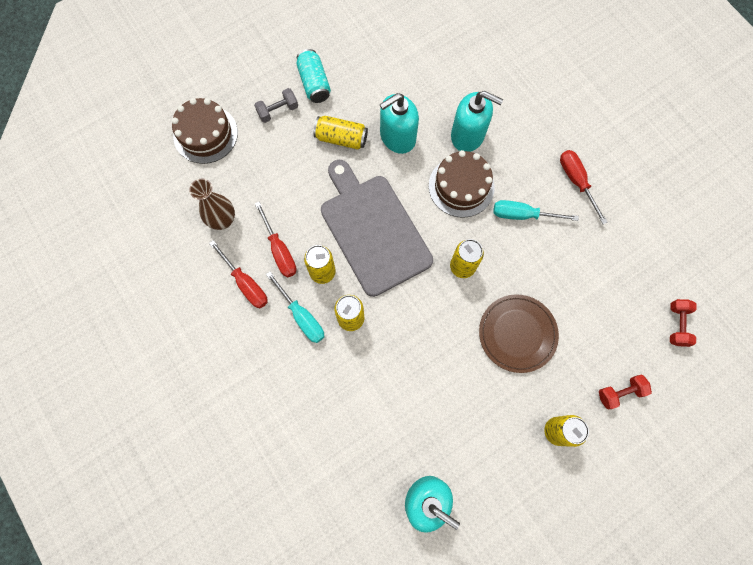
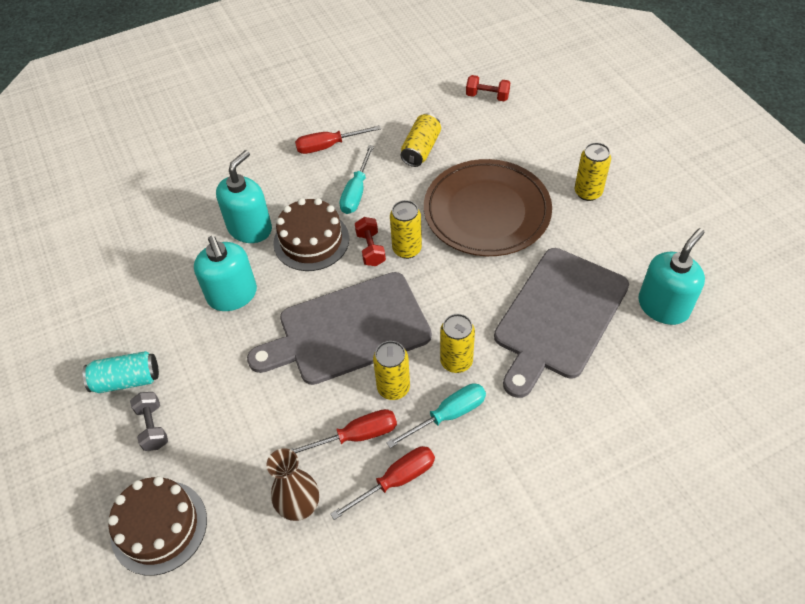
camera: 80 degrees left, 20 degrees down
yellow can [313,116,368,149] -> yellow can moved to [400,113,441,167]
brown plate [479,294,559,373] -> brown plate [424,159,552,256], size x1.52
red dumbbell [599,374,652,410] -> red dumbbell moved to [355,217,386,266]
none -> grey cutting board [494,248,629,398]

